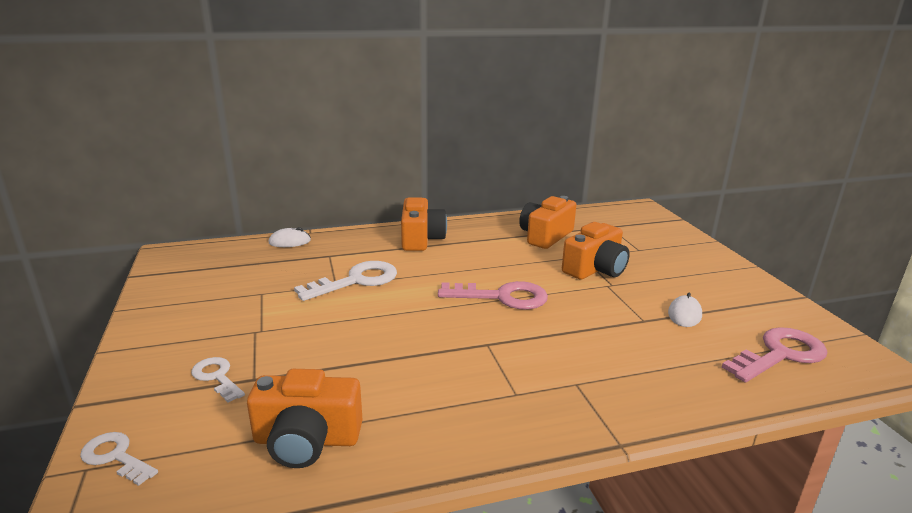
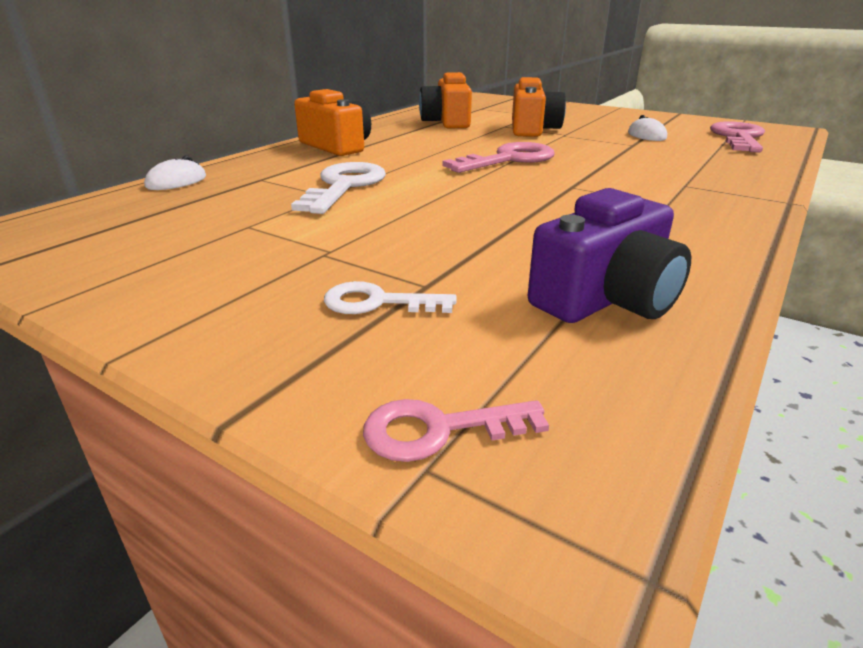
camera: 40 degrees left, 5 degrees up
white key [80,432,158,486] -> pink key [363,399,549,462]
orange camera [247,369,363,468] -> purple camera [528,188,691,323]

